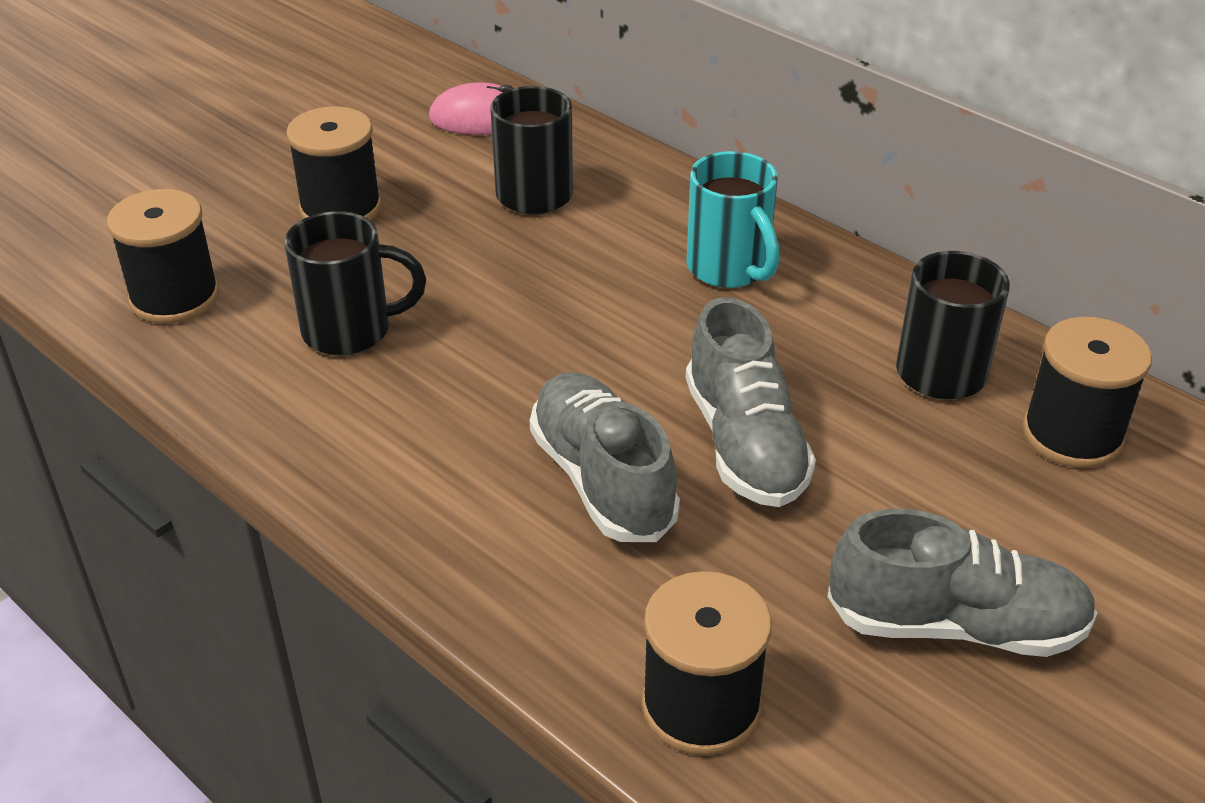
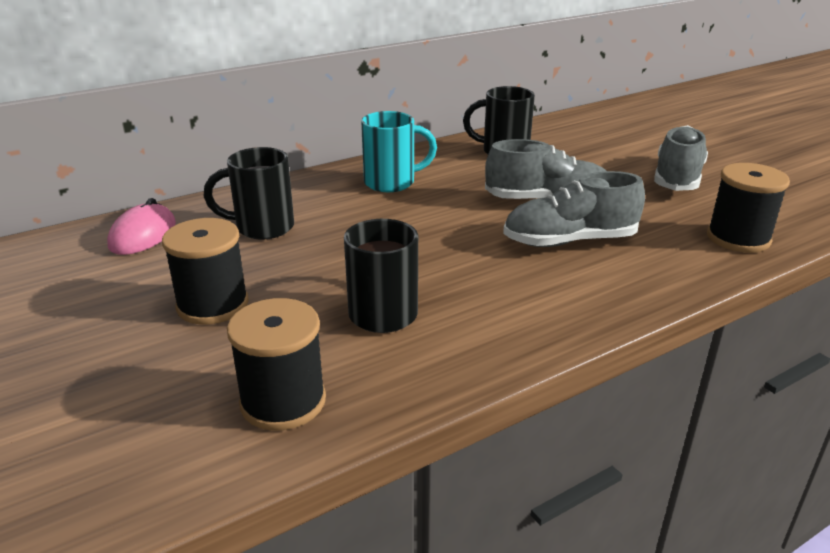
camera: 75 degrees left, 10 degrees down
black spool [1022,317,1152,468] -> none

